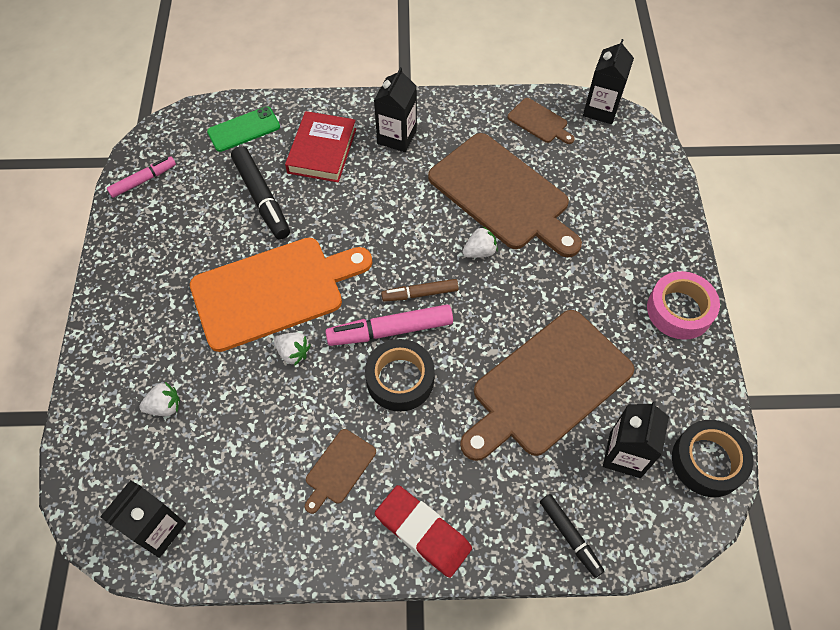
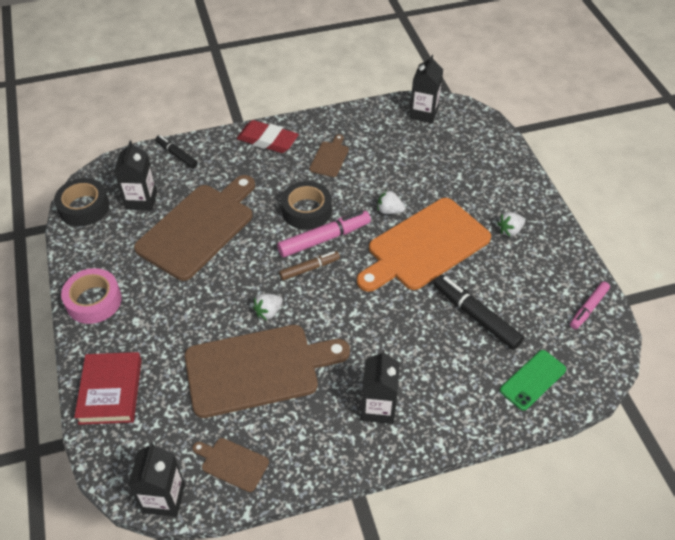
camera: 165 degrees right, 10 degrees down
white strawberry [139,382,180,416] -> white strawberry moved to [497,212,525,236]
red book [285,111,356,182] -> red book moved to [74,352,142,425]
brown cutting board [428,133,582,257] -> brown cutting board turned 135 degrees clockwise [185,325,350,418]

